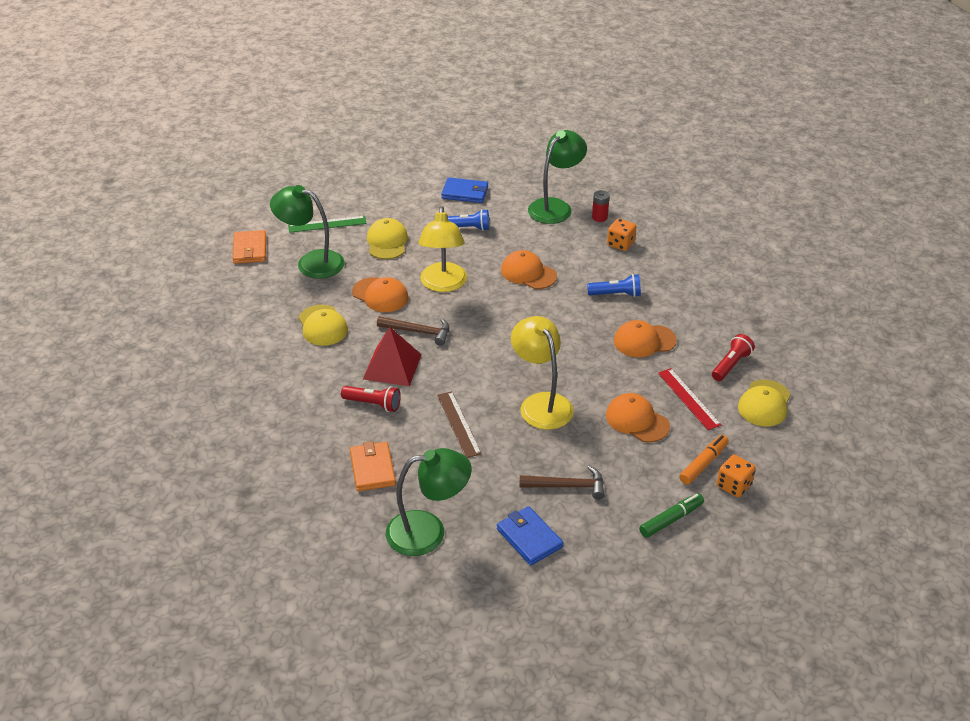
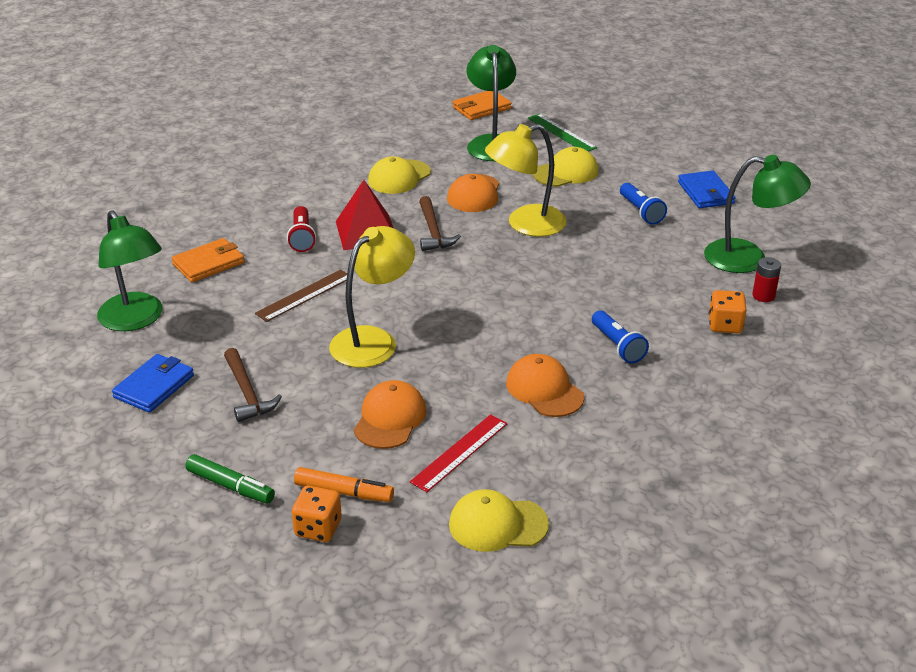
camera: 65 degrees right, 5 degrees down
orange cap [501,250,557,289] -> none
red flashlight [712,334,755,381] -> none

